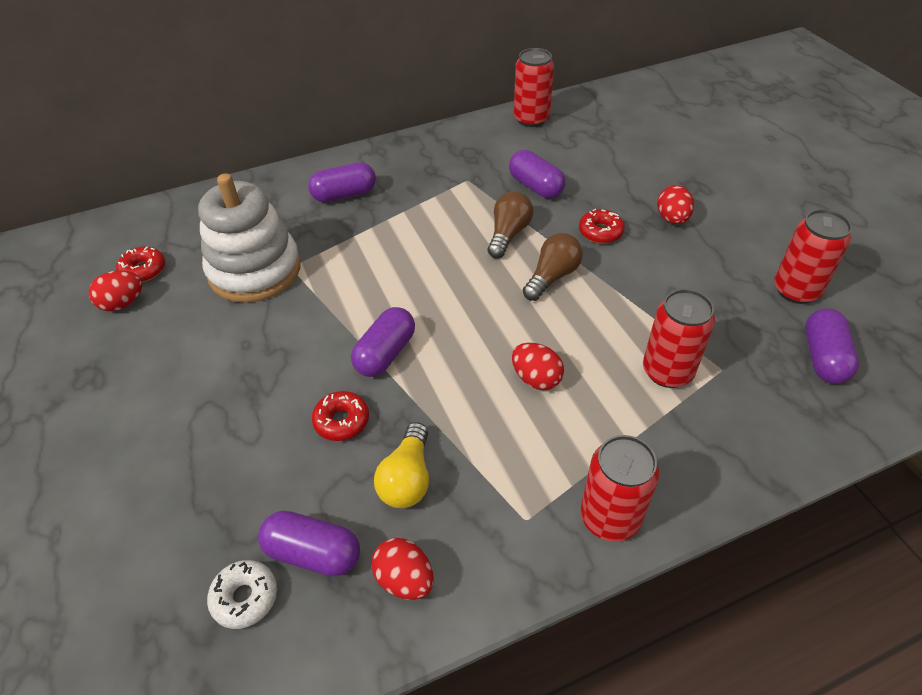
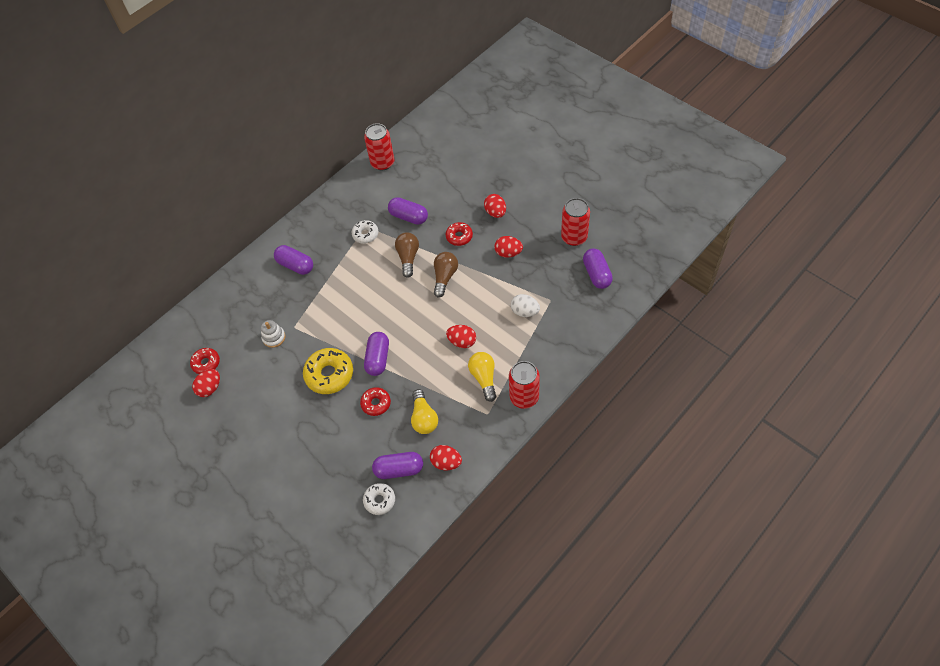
camera: 20 degrees left, 10 degrees up
white stacking toy [198,173,301,303] -> white stacking toy [261,320,286,348], size x0.41
purple capsule [308,162,376,203] -> purple capsule turned 75 degrees clockwise [274,245,313,275]
red can [643,289,715,388] -> white egg [511,294,540,317]
none -> yellow donut [303,348,353,394]
none -> white donut [351,220,379,244]
none -> yellow light bulb [468,352,497,402]
none -> red egg [494,236,523,258]

